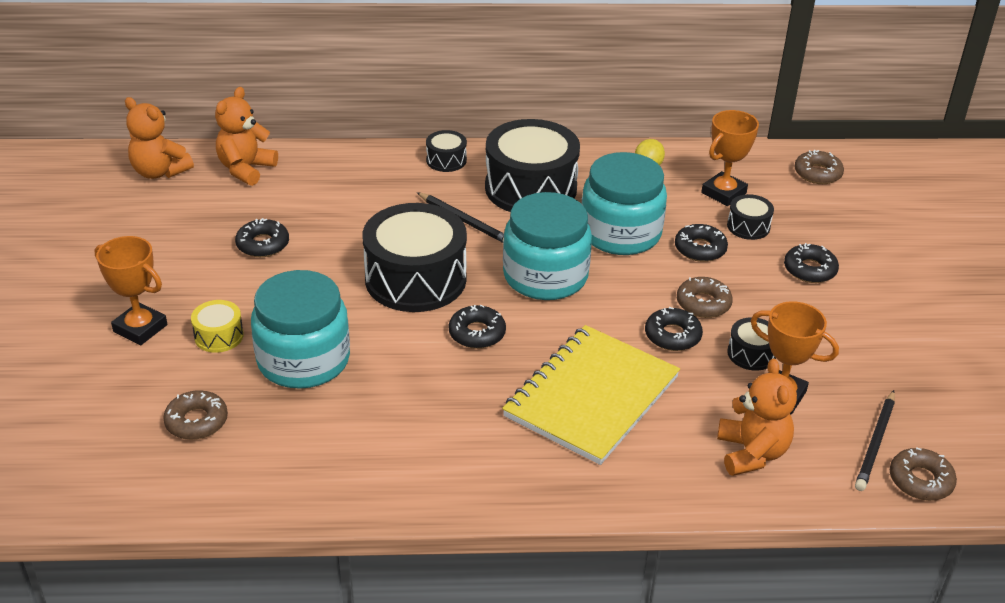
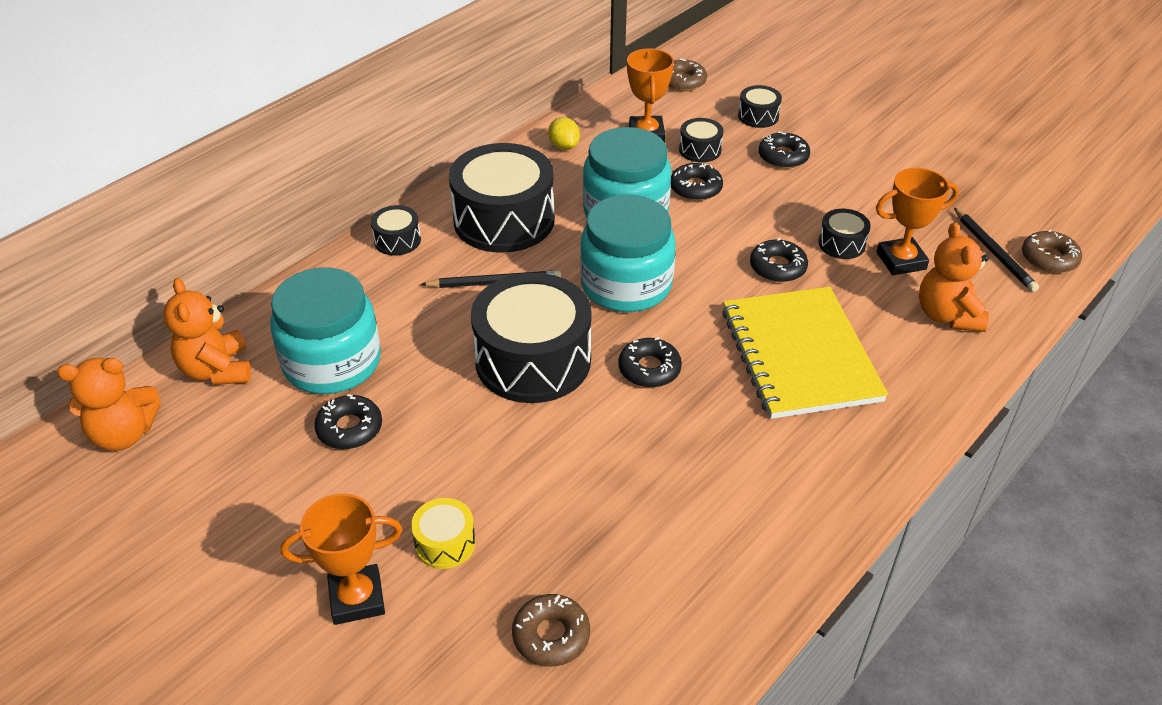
camera: 45 degrees left, 5 degrees up
turquoise jar [251,270,350,389] -> turquoise jar moved to [270,267,381,394]
brown donut [677,277,733,318] -> none
orange teddy bear [717,359,797,476] -> orange teddy bear turned 135 degrees counterclockwise [919,222,989,332]
none -> black drum [738,85,782,128]

